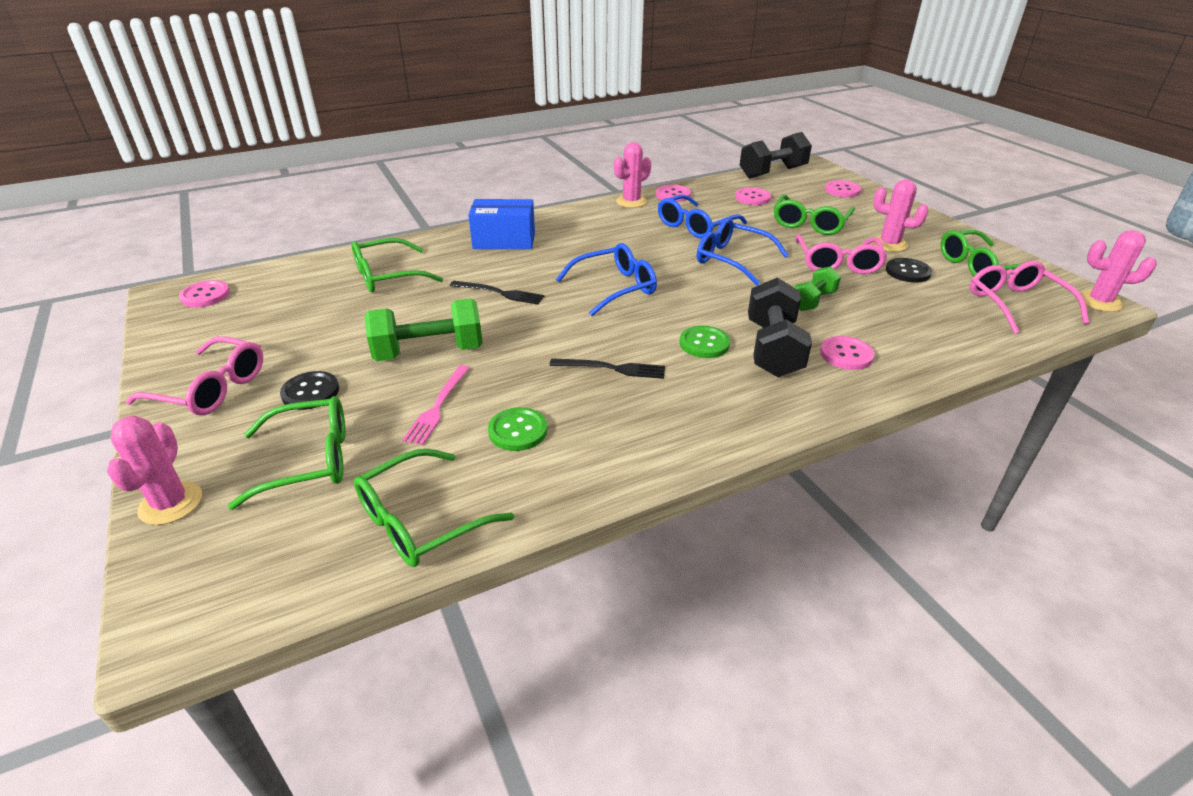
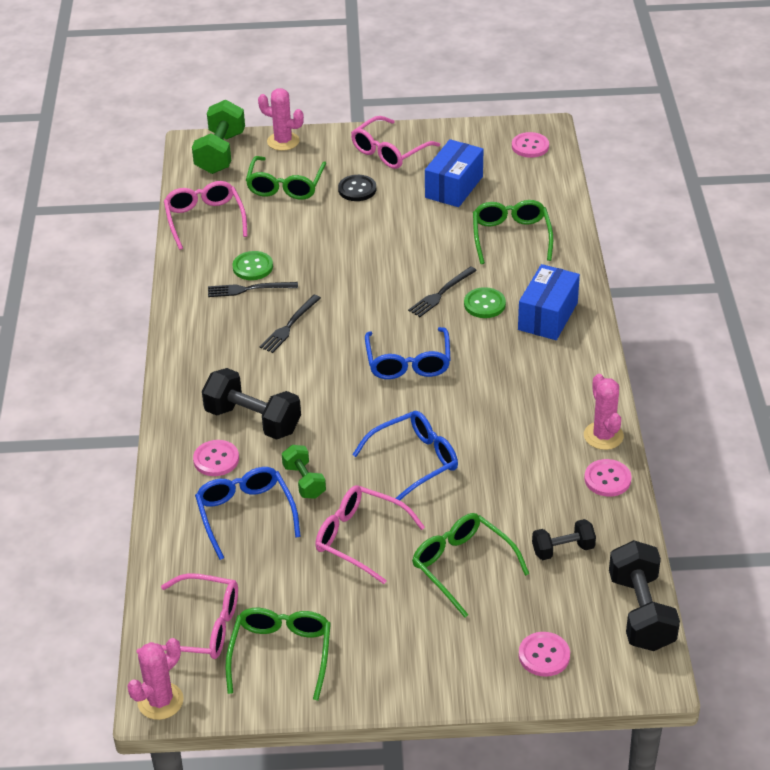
camera: 115 degrees right, 5 degrees up
green glasses [354,449,514,567] -> pink glasses [164,181,248,250]
green dumbbell [364,298,483,361] -> green dumbbell moved to [192,100,245,174]
pink fork [403,365,470,445] -> none
blue glasses [658,194,747,239] -> blue glasses moved to [195,467,301,560]
green button [679,326,730,358] -> green button moved to [464,287,506,318]
pink button [735,187,771,205] -> black dumbbell [532,519,596,560]
pink cactus [872,179,929,252] -> none
black button [886,258,932,283] -> none
none -> black fork [208,282,298,297]
none -> blue box [425,139,483,207]

